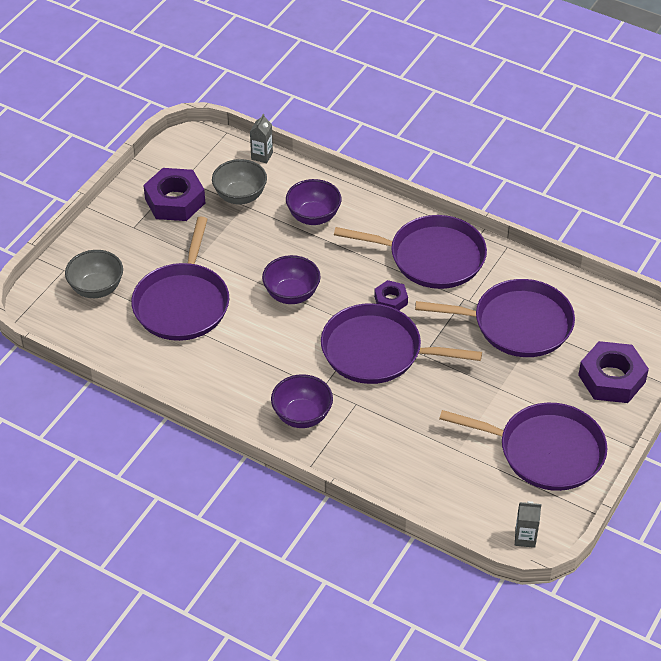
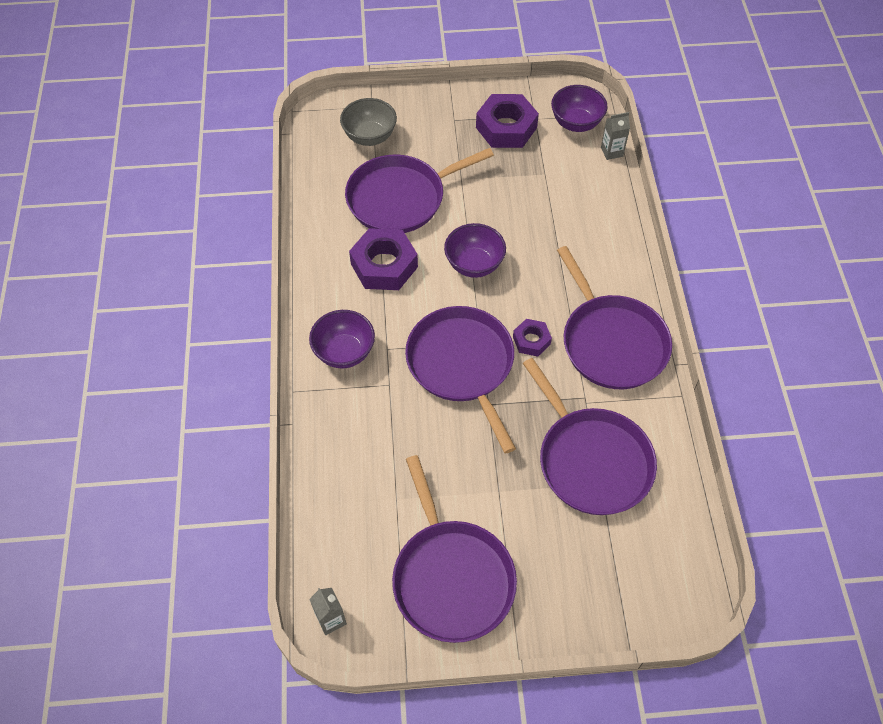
camera: 55 degrees right, 10 degrees up
grey bowl [212,159,267,205] -> none
purple bowl [286,179,342,225] -> purple bowl moved to [551,85,608,132]
purple nut [578,341,649,403] -> purple nut moved to [349,228,418,290]

